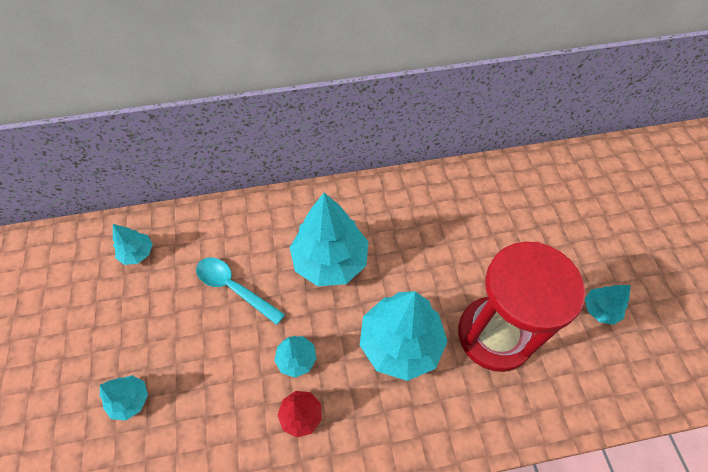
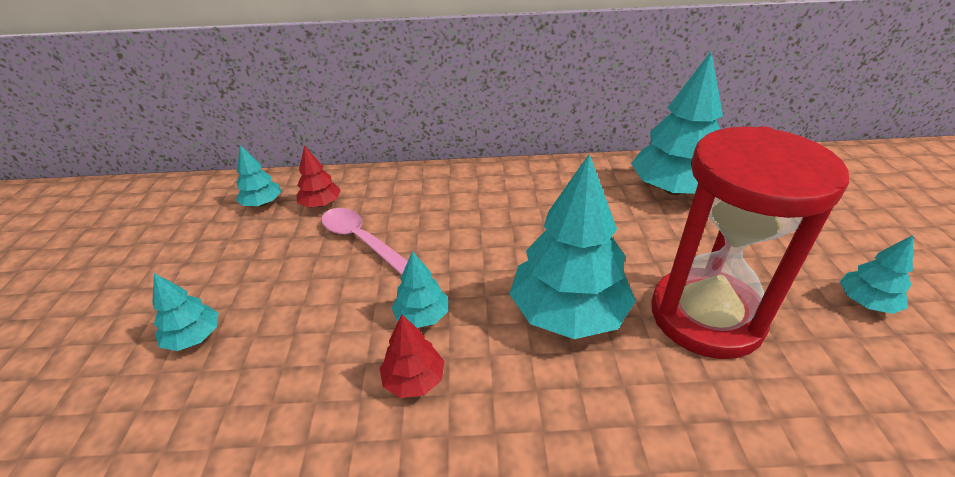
camera: 10 degrees right, 20 degrees down
turquoise spoon [196,258,285,325] -> pink spoon [321,208,408,275]
turquoise tree [290,193,368,286] -> turquoise tree moved to [631,51,723,195]
none -> red tree [297,145,341,207]

